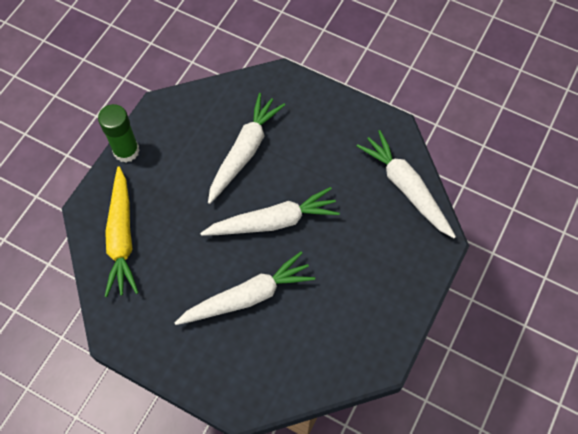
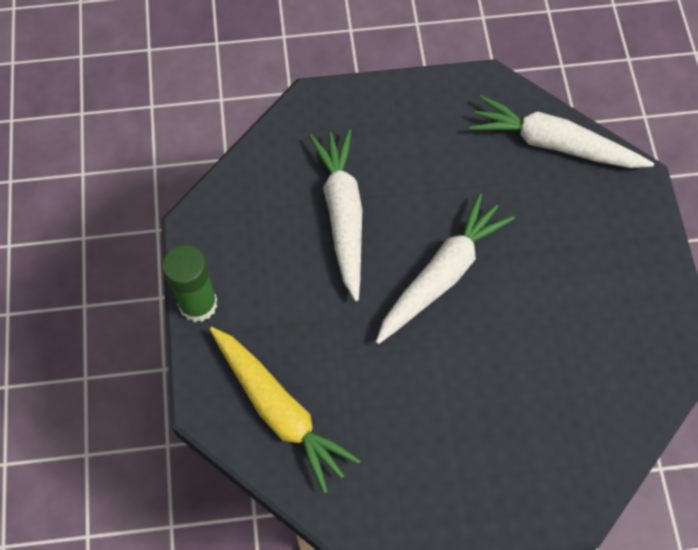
camera: 35 degrees left, 0 degrees up
white carrot [175,251,315,325] -> none

